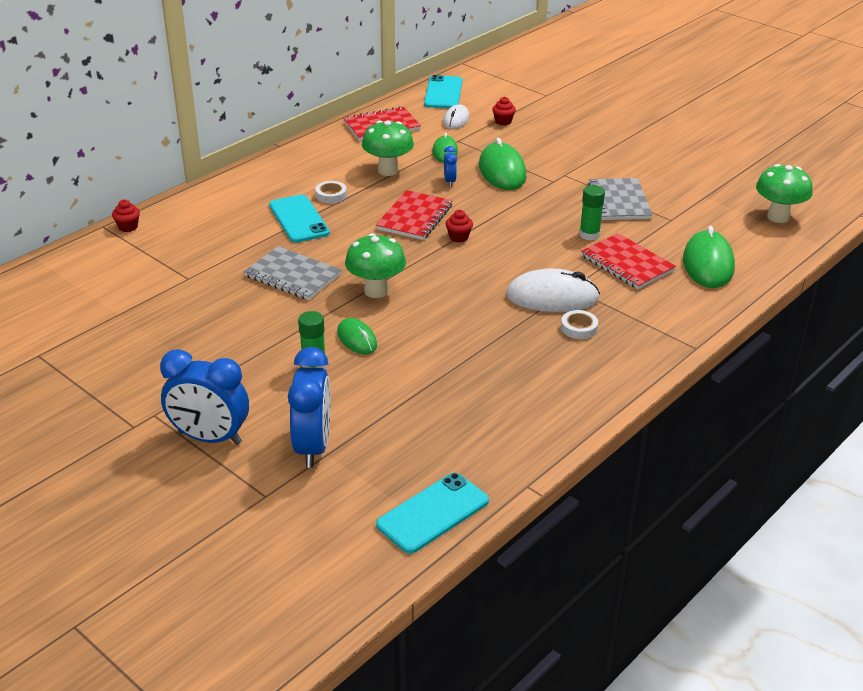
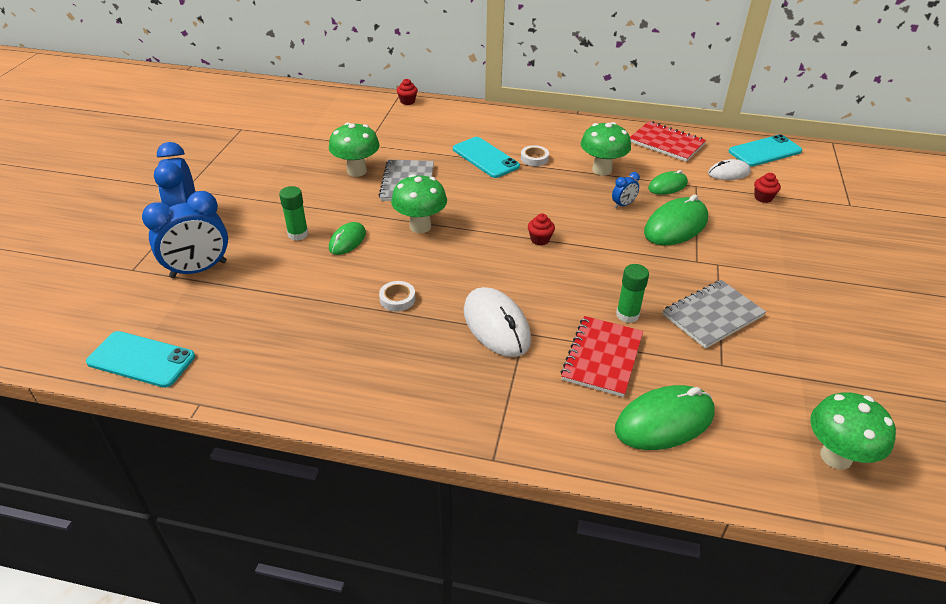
camera: 60 degrees right, 5 degrees up
turquoise phone [269,195,330,243] -> turquoise phone turned 75 degrees counterclockwise [453,137,520,178]
red notebook [376,190,453,240] -> none
white tape [561,310,598,339] -> white tape moved to [379,281,415,312]
none -> green mushroom [329,123,380,177]

